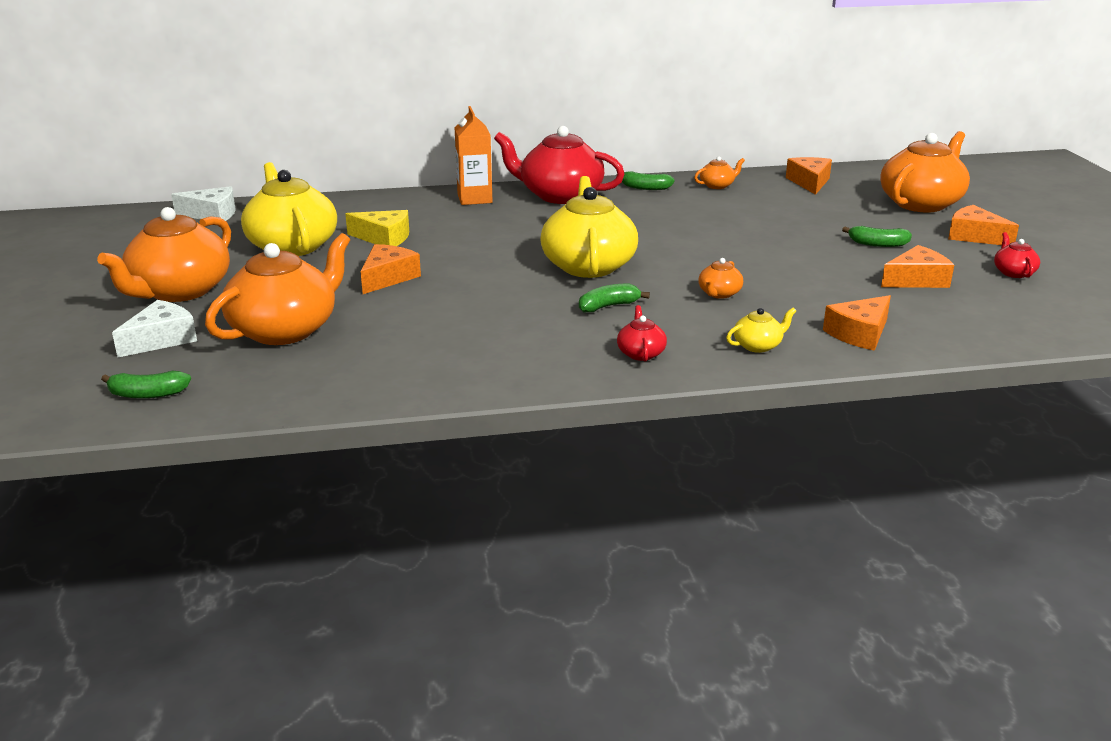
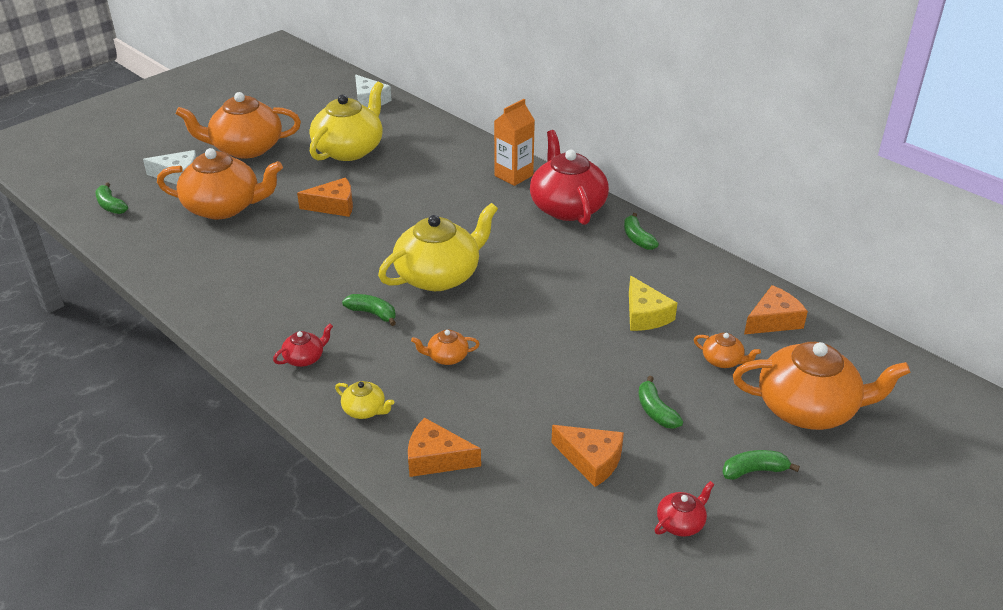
camera: 55 degrees right, 10 degrees up
yellow cheese [345,210,409,246] -> yellow cheese moved to [629,276,677,331]
orange teapot [694,156,745,189] -> orange teapot moved to [694,333,761,368]
orange cheese [948,205,1019,245] -> green banana [722,450,800,480]

